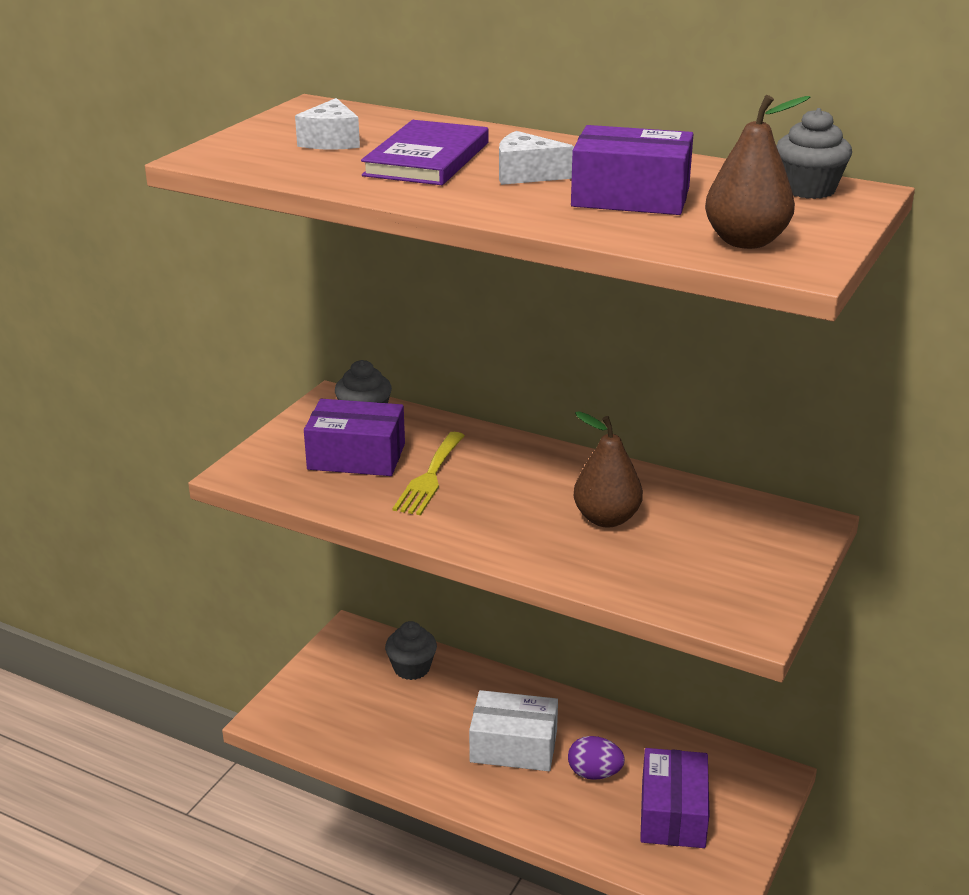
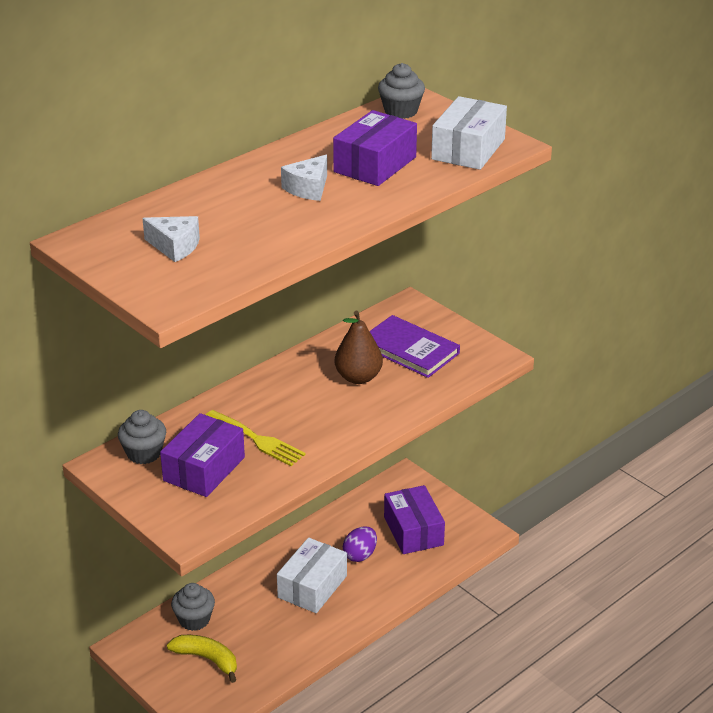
camera: 70 degrees left, 5 degrees up
purple book [361,120,489,185] -> purple book moved to [369,315,460,378]
purple box [640,748,709,848] -> purple box turned 45 degrees clockwise [384,485,445,554]
brown pear [705,95,811,249] -> white box [431,96,507,170]
none -> yellow banana [167,635,237,683]

